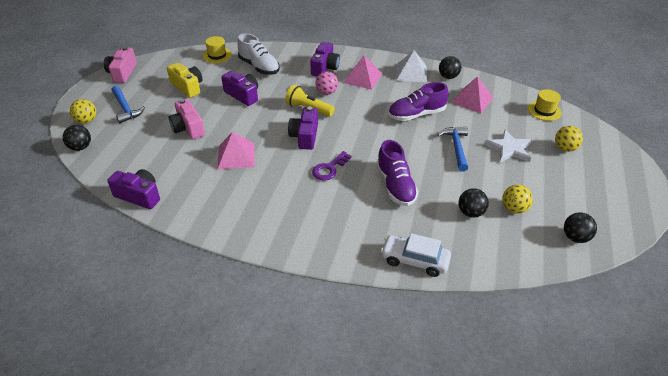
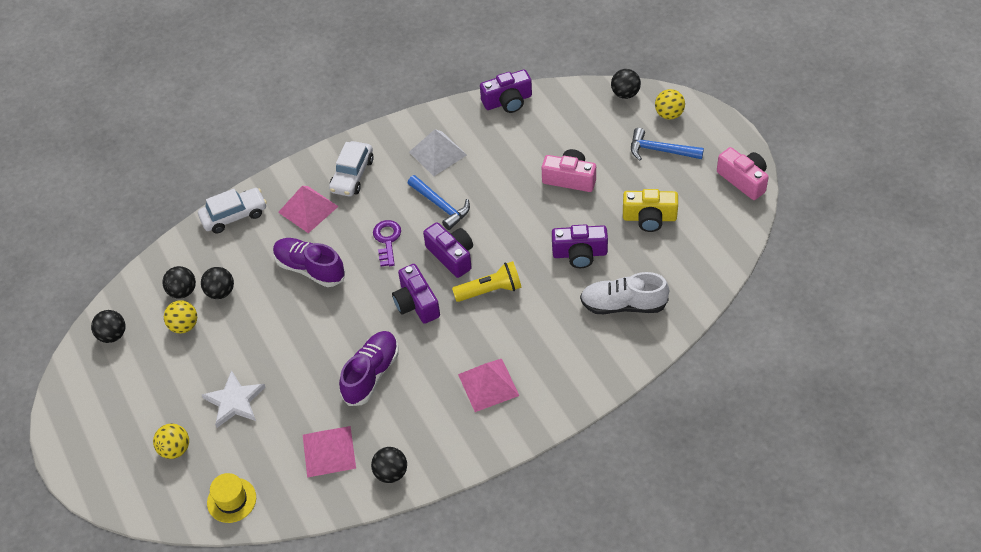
camera: 140 degrees right, 10 degrees up
yellow hat [203,36,232,63] -> none
pink pyramid [217,132,255,169] -> pink pyramid moved to [278,186,339,233]
purple camera [310,42,340,76] -> purple camera moved to [392,264,440,324]
pink ball [315,71,338,95] -> none
white pyramid [396,50,427,82] -> white pyramid moved to [409,129,467,176]
blue hammer [438,127,468,171] -> blue hammer moved to [408,175,470,230]
none -> black ball [163,266,196,299]
none -> white car [329,141,374,197]

